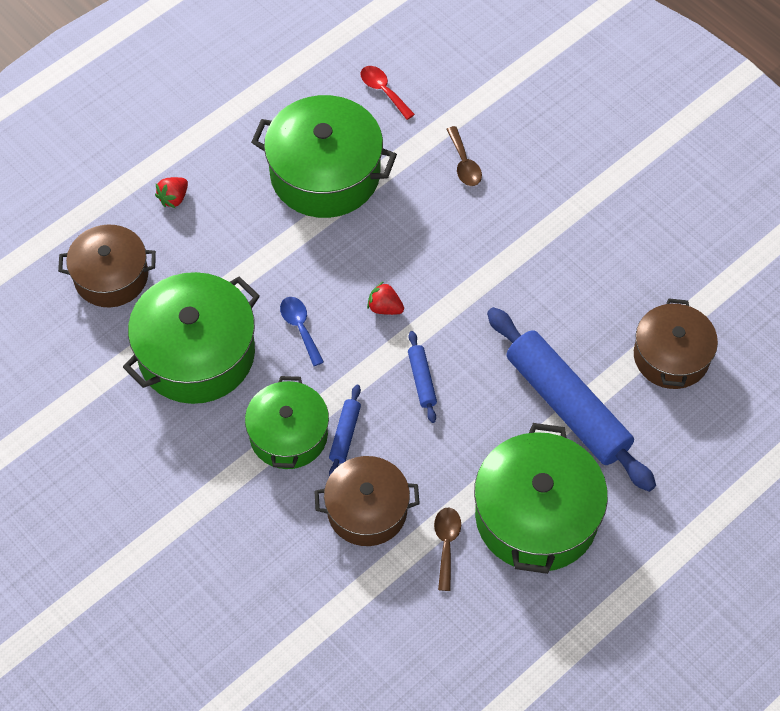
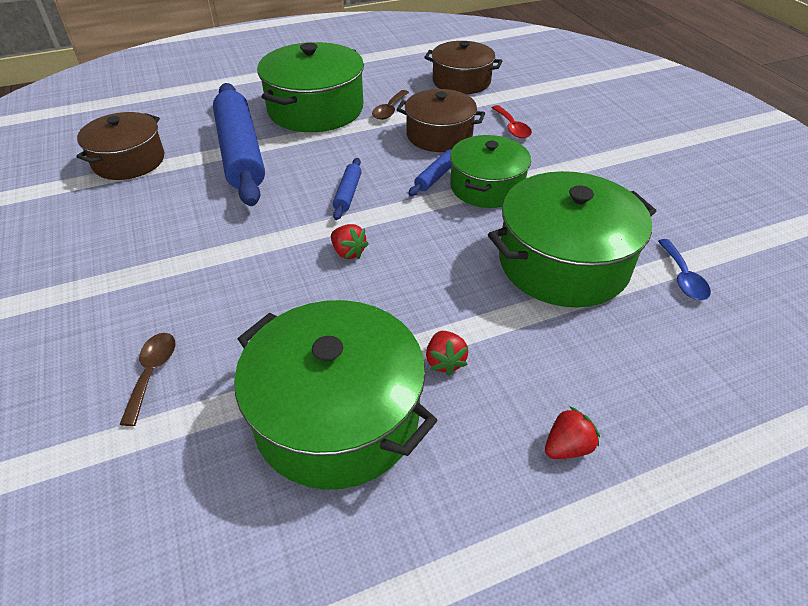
camera: 160 degrees left, 15 degrees down
brown pot [58,225,156,307] -> brown pot moved to [424,41,502,94]
blue spoon [280,297,324,366] -> blue spoon moved to [658,239,711,300]
red spoon [361,66,415,120] -> red spoon moved to [492,105,532,138]
none -> red strawberry [426,331,468,376]

